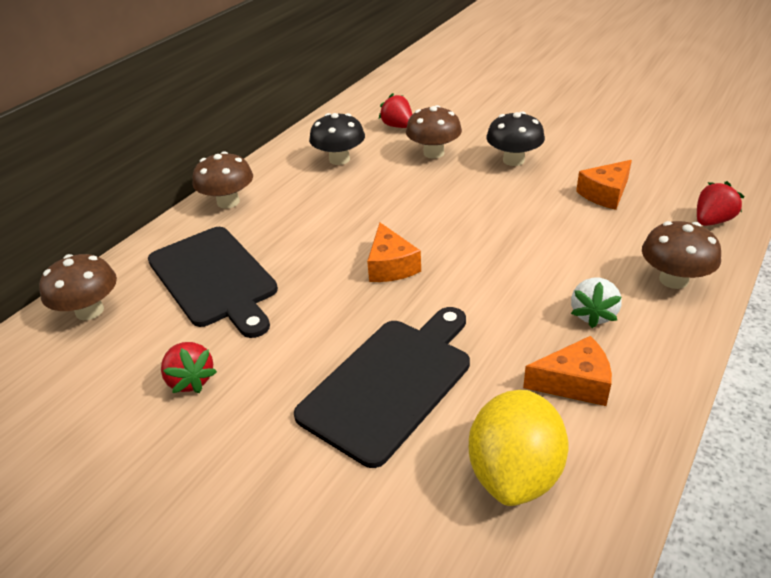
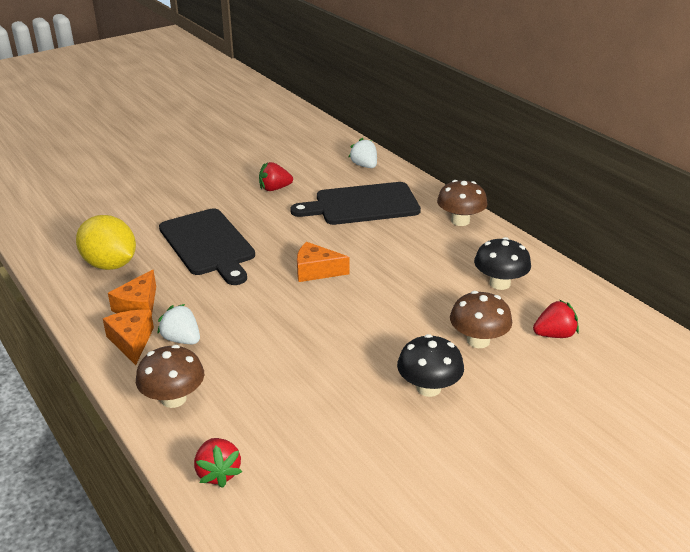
camera: 110 degrees right, 5 degrees down
brown mushroom [39,254,117,320] -> white strawberry [348,138,377,168]
orange cheese [576,160,632,210] -> orange cheese moved to [103,310,154,365]

